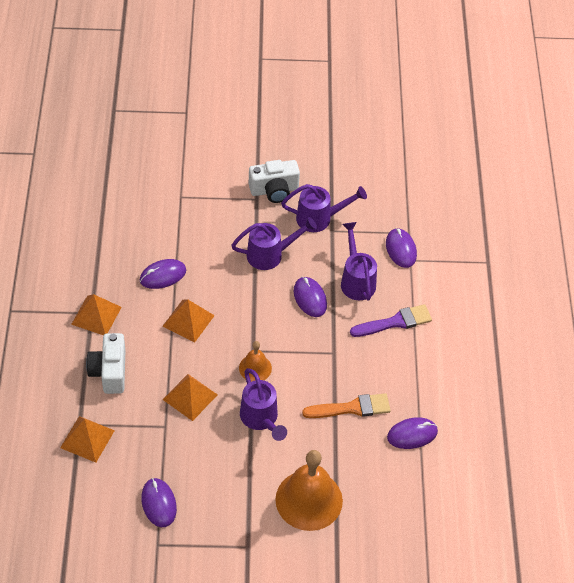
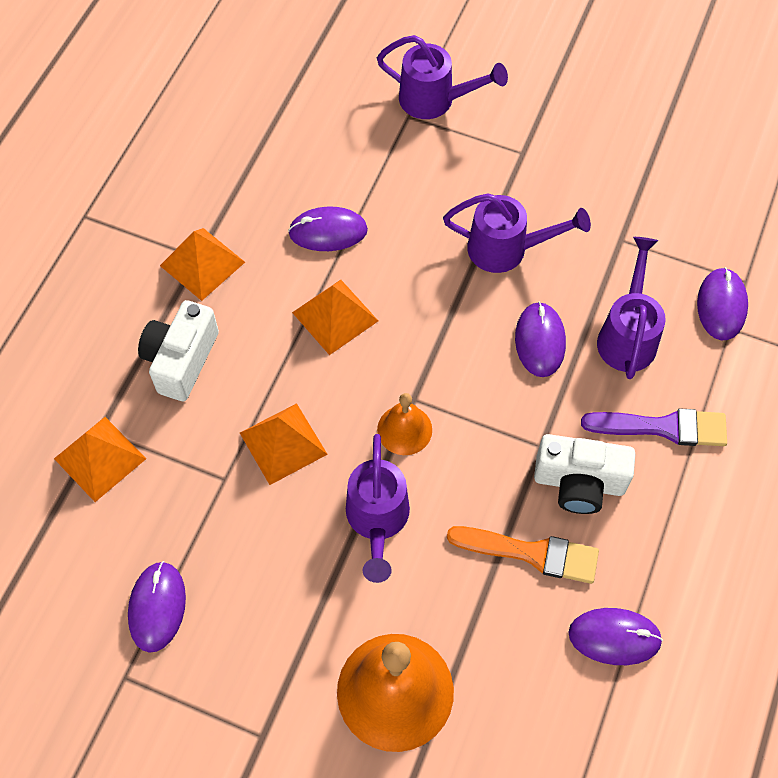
camera: 25 degrees right, 10 degrees up
white camera [249,160,300,203] -> white camera moved to [534,434,635,514]
purple watering can [281,184,367,232] -> purple watering can moved to [377,35,508,119]

